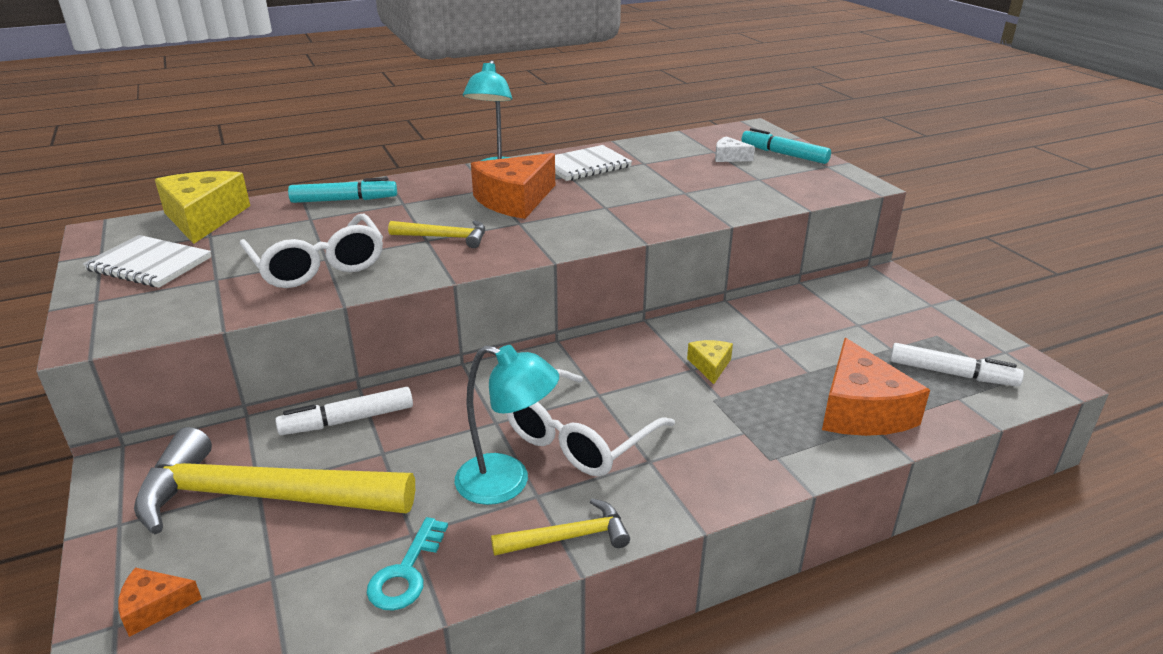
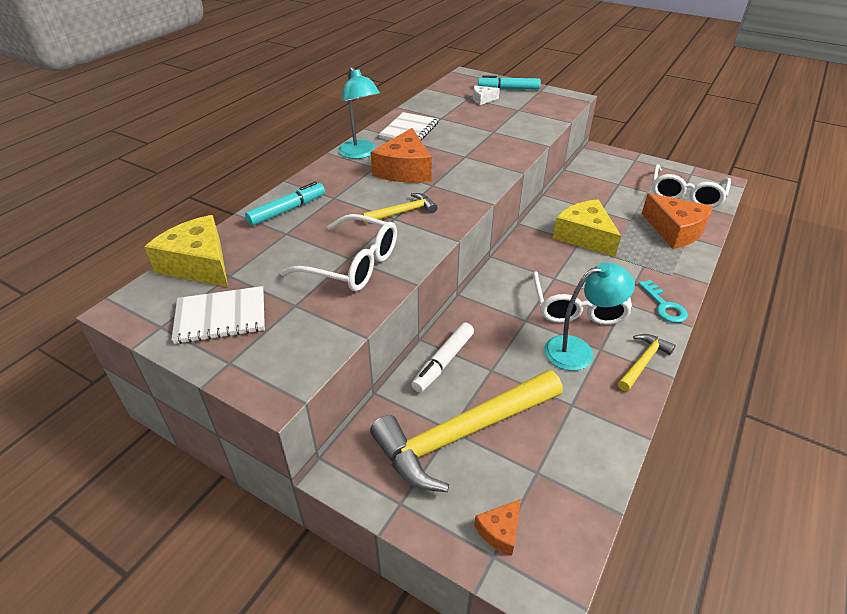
camera: 35 degrees left, 10 degrees up
turquoise key [367,517,448,611] -> turquoise key moved to [638,280,688,323]
yellow cheese [687,340,733,384] -> yellow cheese [553,200,621,257], size x2.06
white marker [890,343,1024,387] -> white glasses [652,164,731,208]

